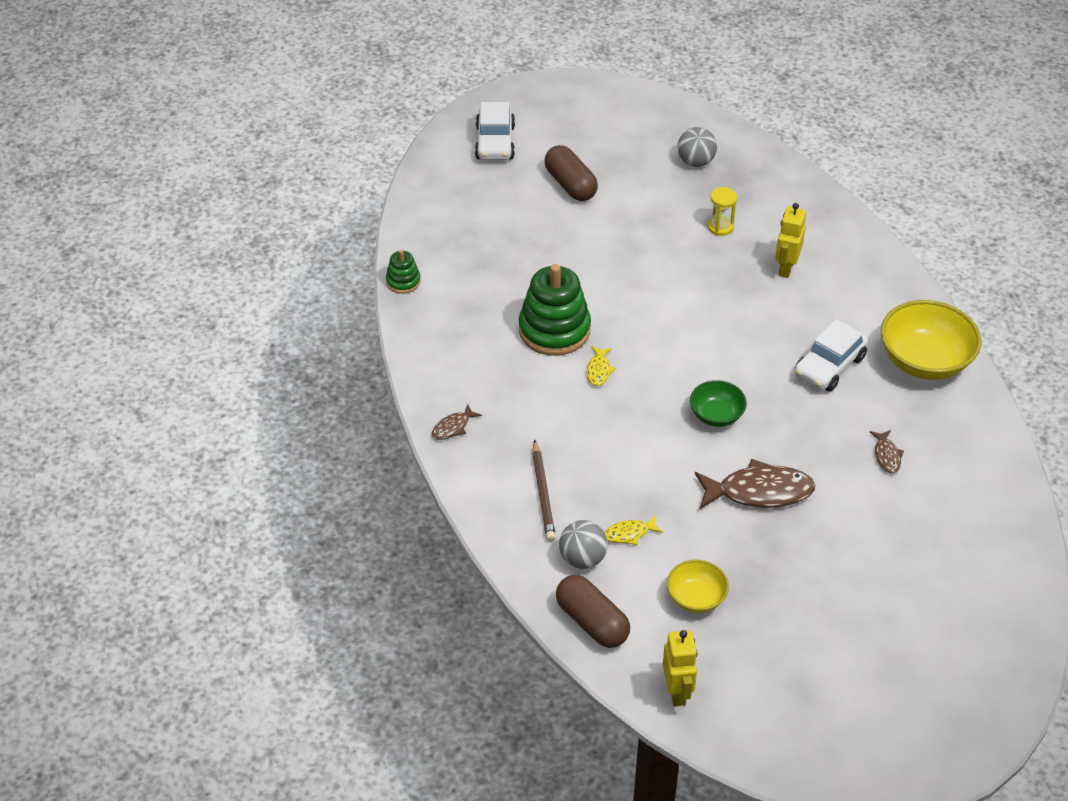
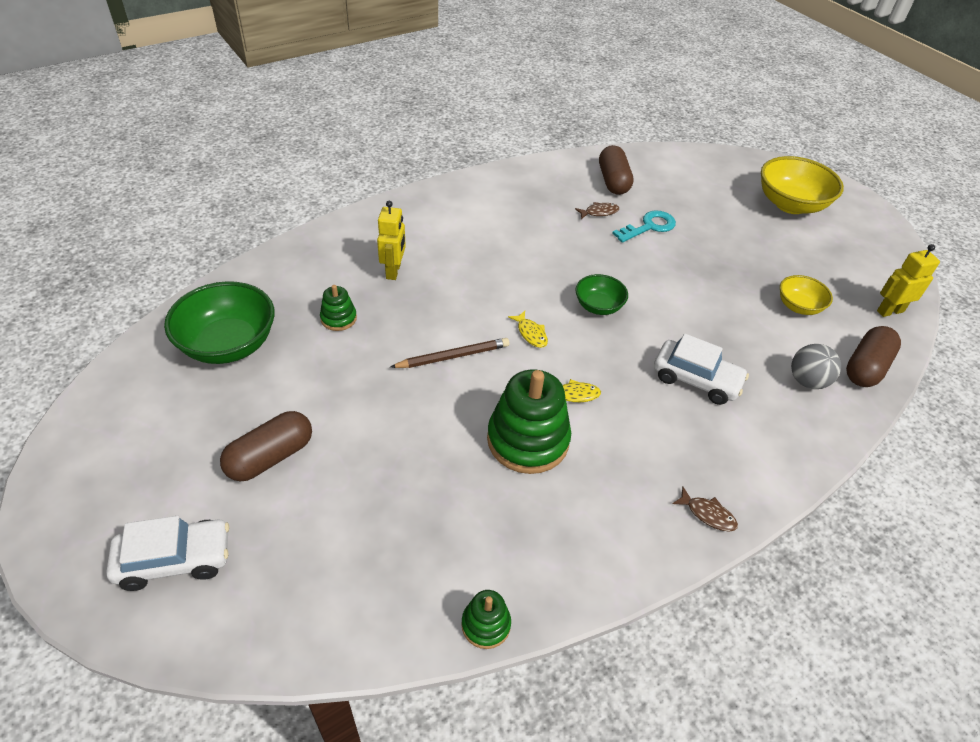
camera: 105 degrees left, 0 degrees up
brown pencil [532,439,556,541] -> brown pencil moved to [390,338,510,368]
yellow fish [604,515,663,545] -> yellow fish moved to [508,311,548,348]
grey ball [677,127,717,167] -> green bowl [164,281,275,364]
brown fish [695,459,816,509] -> none
yellow hourglass [708,187,737,236] -> green stacking toy [320,285,357,331]
yellow robot [775,203,806,278] -> yellow robot turned 90 degrees counterclockwise [377,201,406,280]
white car [795,319,868,392] -> white car moved to [654,334,749,405]
yellow bowl [881,300,981,380] -> yellow bowl moved to [761,156,844,214]
none -> brown capsule [599,145,633,195]
none -> turquoise key [612,210,676,243]

